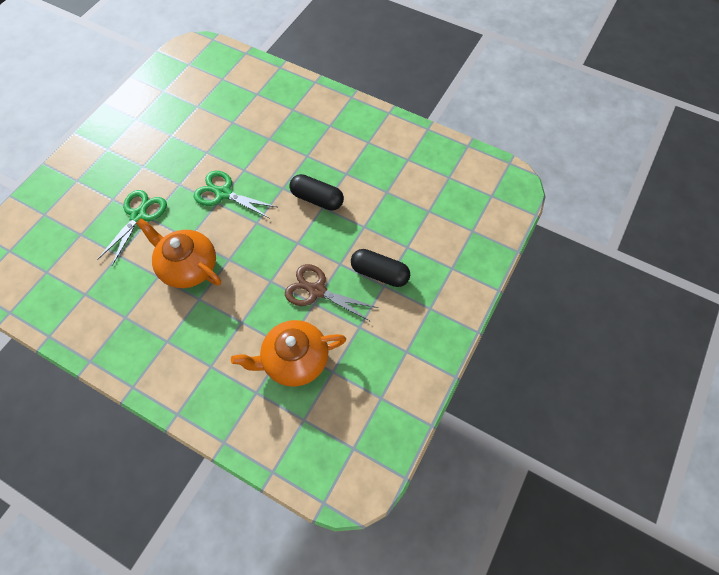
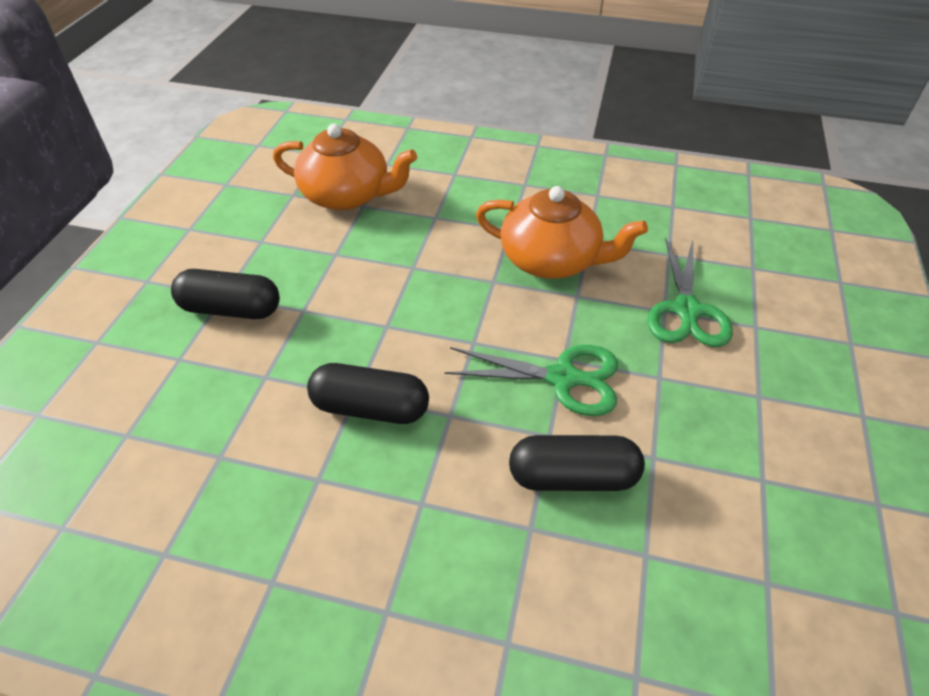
camera: 165 degrees right, 15 degrees down
orange teapot [231,320,346,387] -> orange teapot turned 45 degrees clockwise [273,124,417,211]
brown scissors [285,264,378,322] -> none
none -> black capsule [509,435,645,491]

